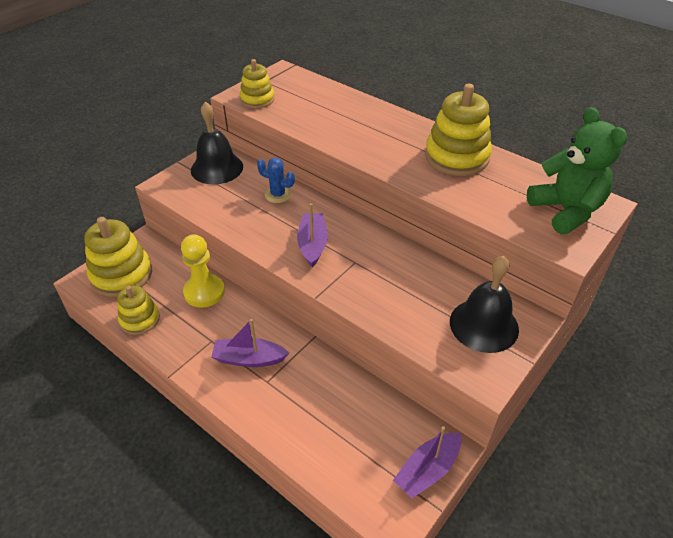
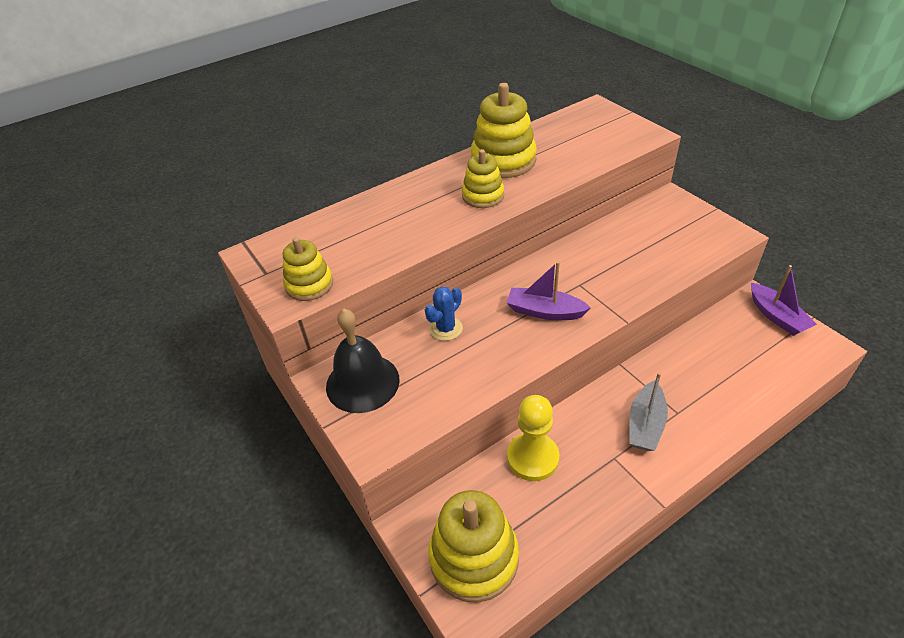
camera: 70 degrees left, 0 degrees up
yellow stacking toy [117,286,160,335] -> yellow stacking toy moved to [462,149,504,208]
purple boat [211,319,289,367] -> grey boat [629,372,668,451]
black bell [450,256,519,353] -> none
green teddy bear [527,107,627,234] -> none

